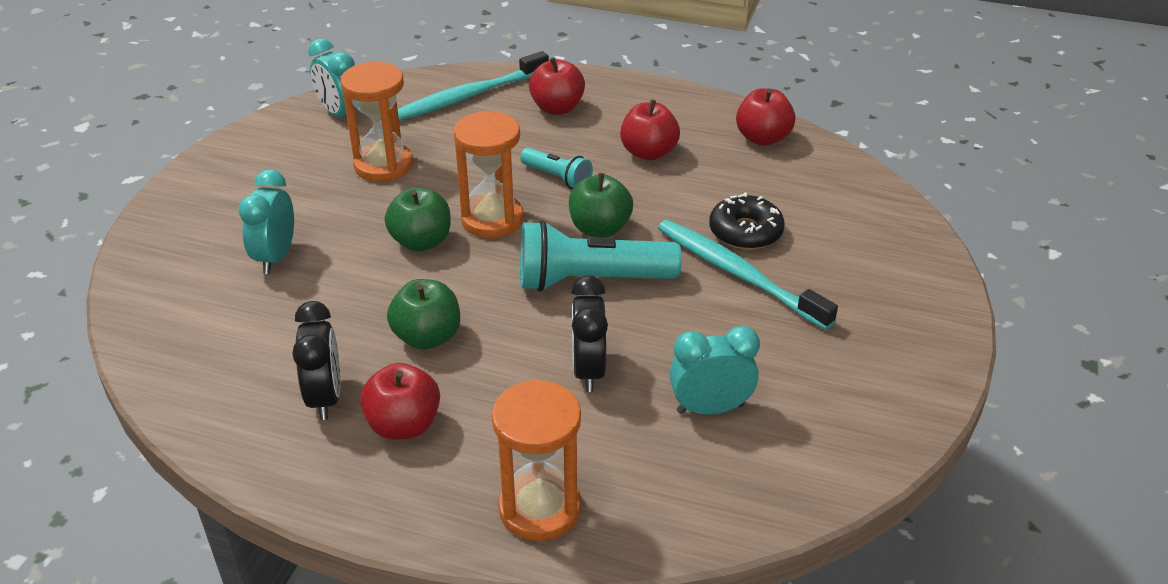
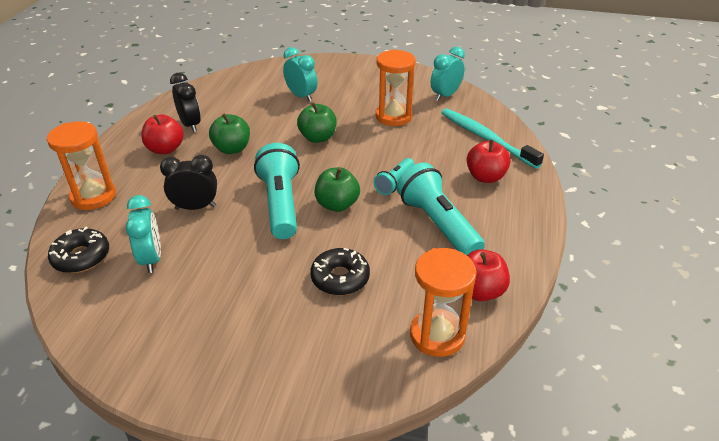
camera: 85 degrees right, 0 degrees up
turquoise clock [238,169,294,274] -> turquoise clock turned 45 degrees clockwise [283,47,317,102]
black clock [292,301,340,420] -> black clock turned 105 degrees counterclockwise [170,73,201,132]
orange hourglass [453,111,524,238] -> orange hourglass moved to [410,248,477,357]
red apple [620,100,680,161] -> turquoise flashlight [397,163,485,255]
turquoise toothbrush [658,220,838,330] -> none
none -> black donut [48,227,109,273]

